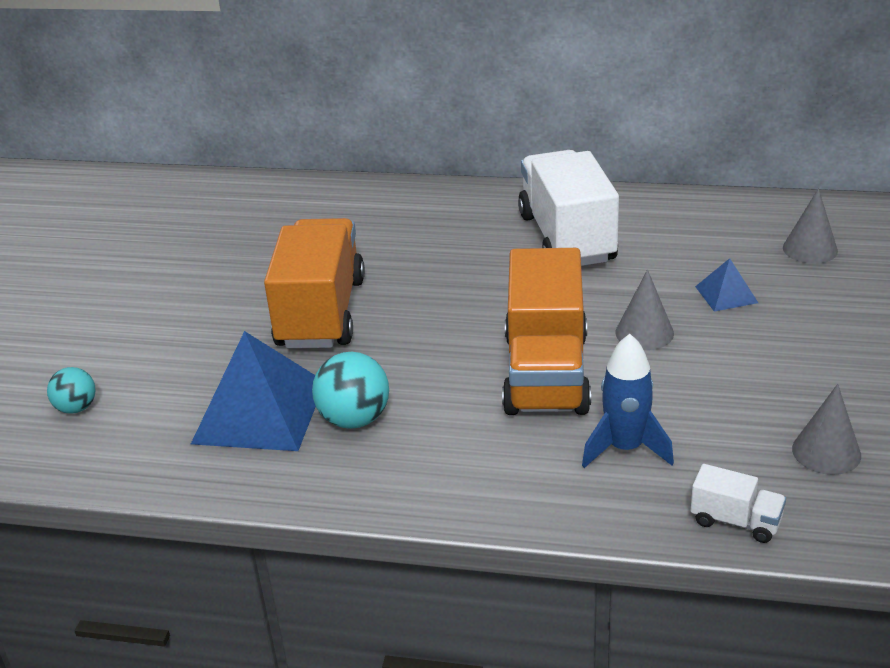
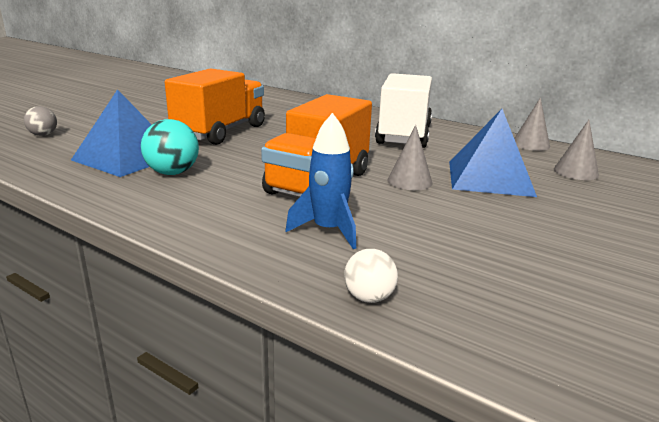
camera: 20 degrees right, 10 degrees down
turquoise ball [47,367,96,414] -> grey ball [24,106,57,136]
white truck [691,464,786,543] -> white ball [344,249,398,303]
blue pyramid [695,258,758,312] -> blue pyramid [449,109,537,197], size x2.11
grey cone [792,384,861,475] -> grey cone moved to [514,98,550,151]

